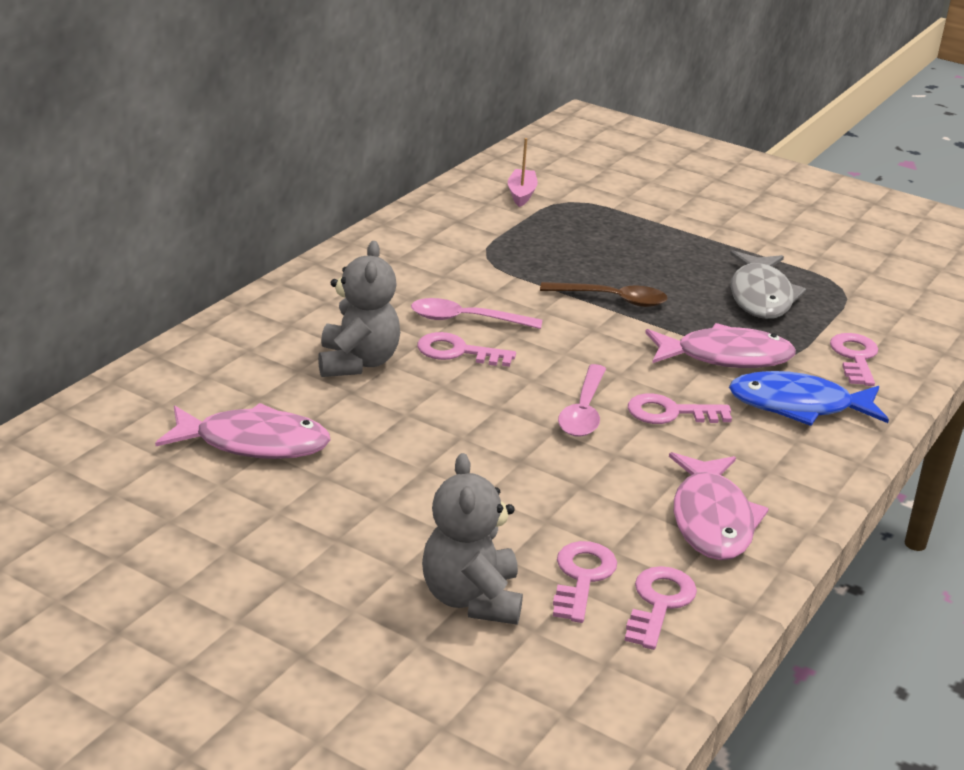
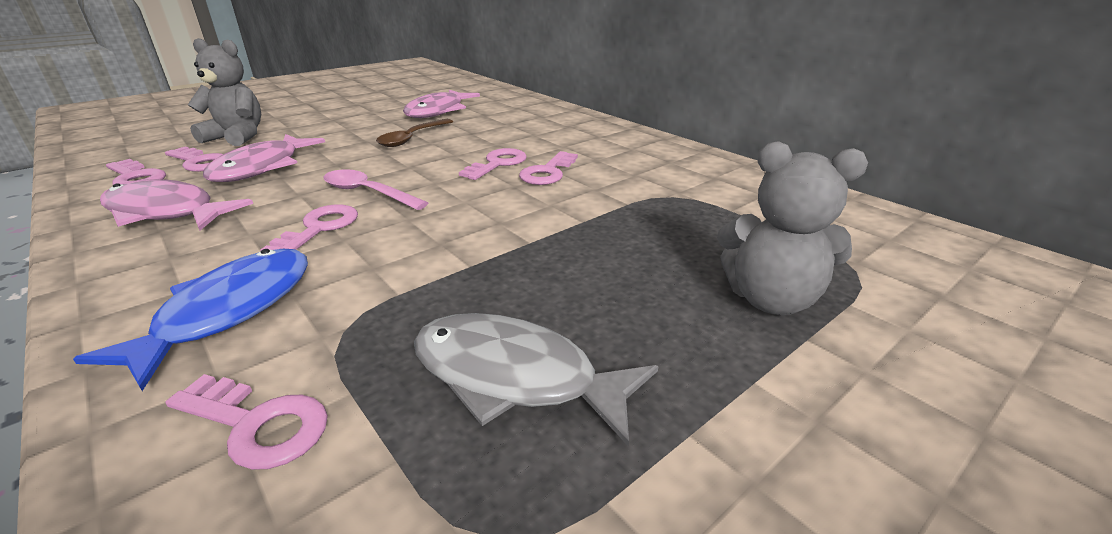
camera: 110 degrees right, 0 degrees up
grey teddy bear [318,241,400,377] -> grey teddy bear moved to [717,141,868,315]
pink spoon [411,298,542,329] -> pink key [519,151,578,185]
pink boat [508,138,538,207] -> none
brown spoon [540,282,668,307] -> brown spoon moved to [376,119,453,147]
pink fish [645,323,796,368] -> pink fish moved to [203,134,325,182]

